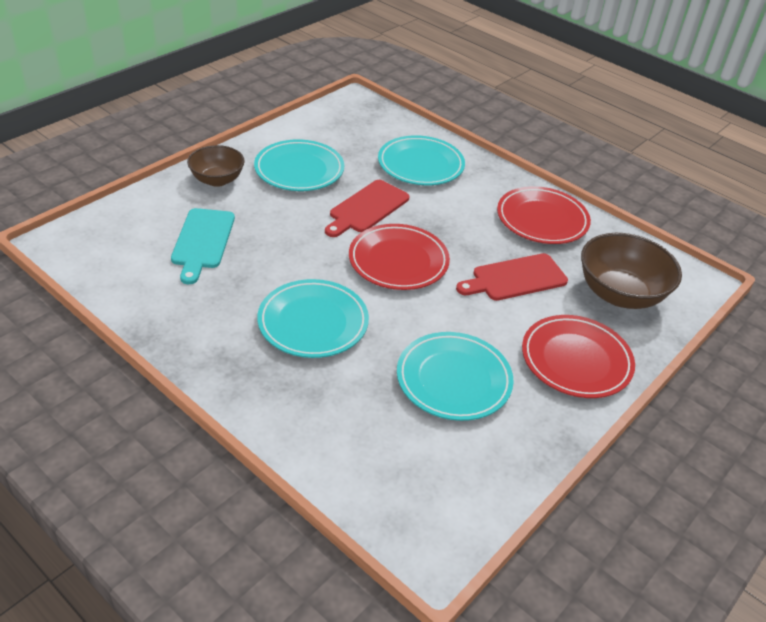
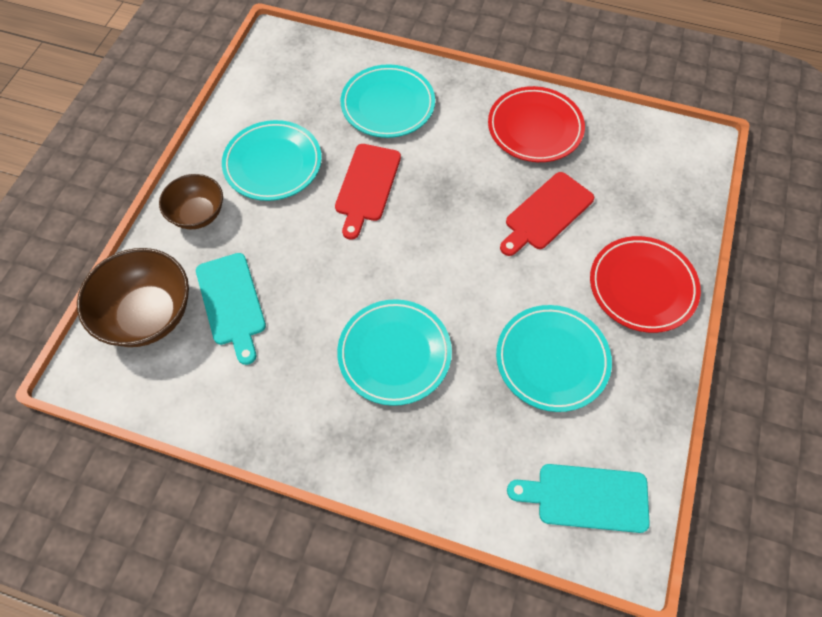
camera: 20 degrees left, 20 degrees up
red plate [349,224,450,290] -> none
brown bowl [581,233,682,309] -> brown bowl moved to [77,248,189,347]
none -> turquoise cutting board [507,464,650,533]

